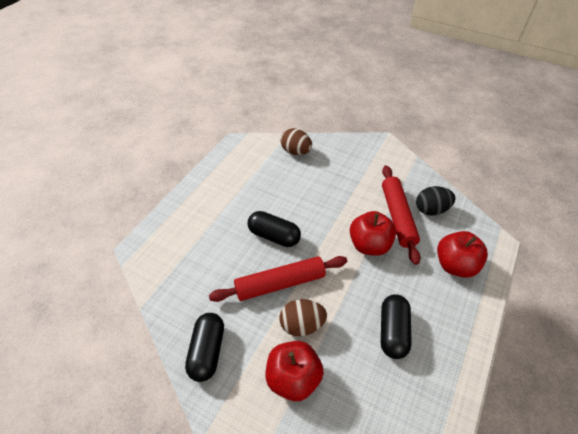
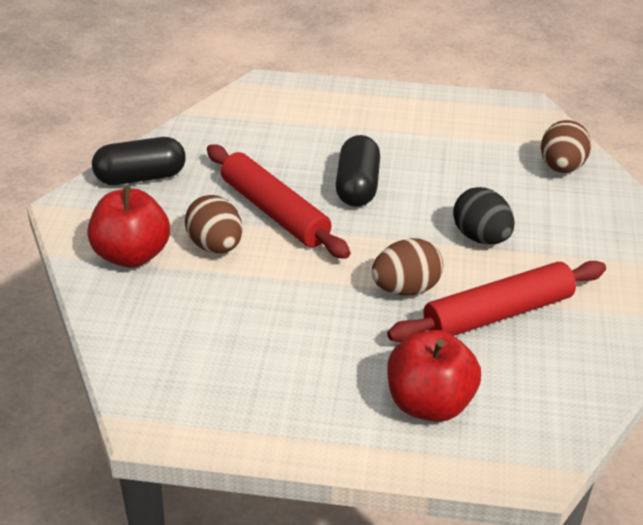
camera: 70 degrees right, 10 degrees down
red apple [350,211,396,256] -> brown egg [372,238,443,296]
black capsule [381,294,412,359] -> none
black egg [416,186,455,216] -> black egg moved to [453,187,515,245]

